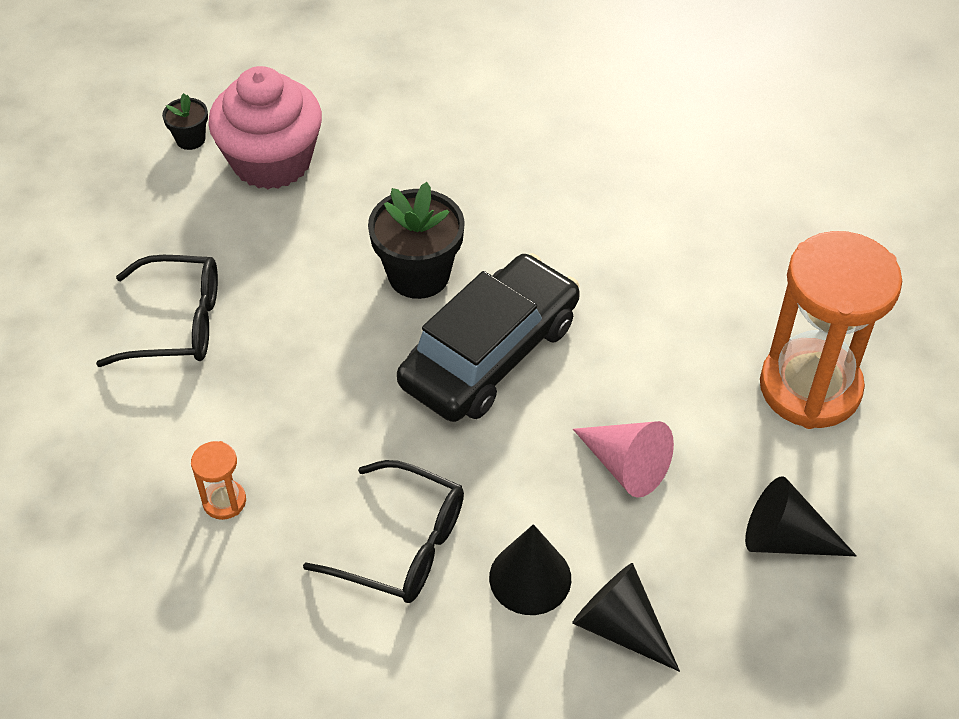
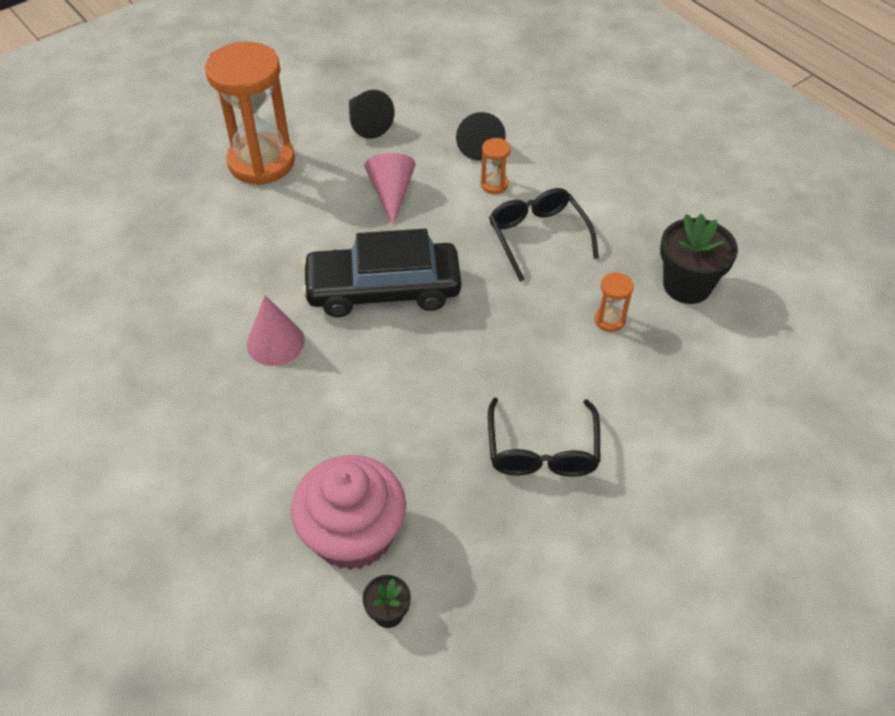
camera: 135 degrees left, 0 degrees up
black glasses [96,255,218,367] -> black glasses turned 135 degrees counterclockwise [488,398,600,477]
black flower pot [368,182,465,299] -> black flower pot moved to [660,214,738,304]
black cone [489,524,571,615] -> orange hourglass [481,138,511,194]
none -> pink cone [247,295,305,366]

